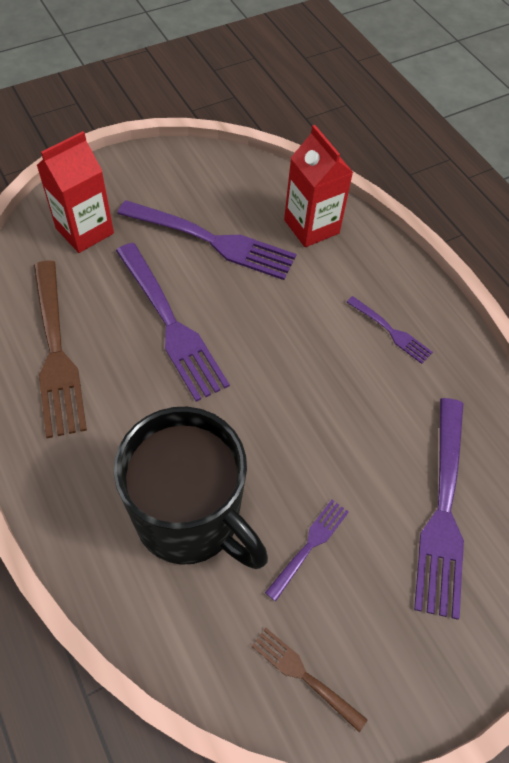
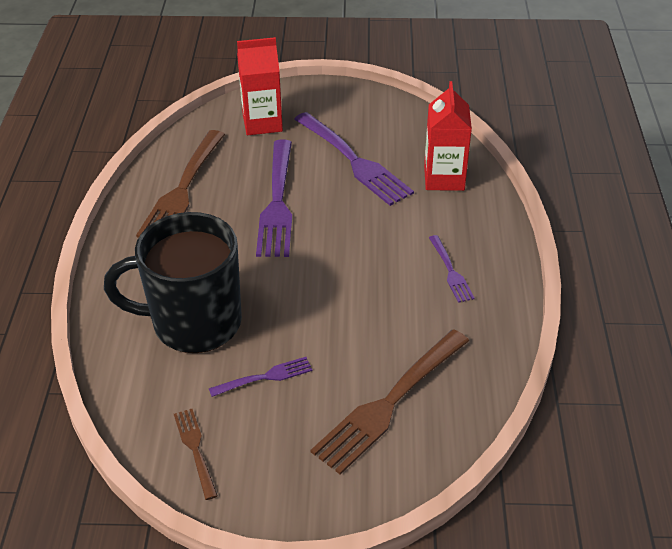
camera: 35 degrees right, 15 degrees down
black mug [114,407,268,569] -> black mug turned 105 degrees clockwise [104,212,242,353]
purple fork [414,398,464,620] -> brown fork [310,329,469,475]

